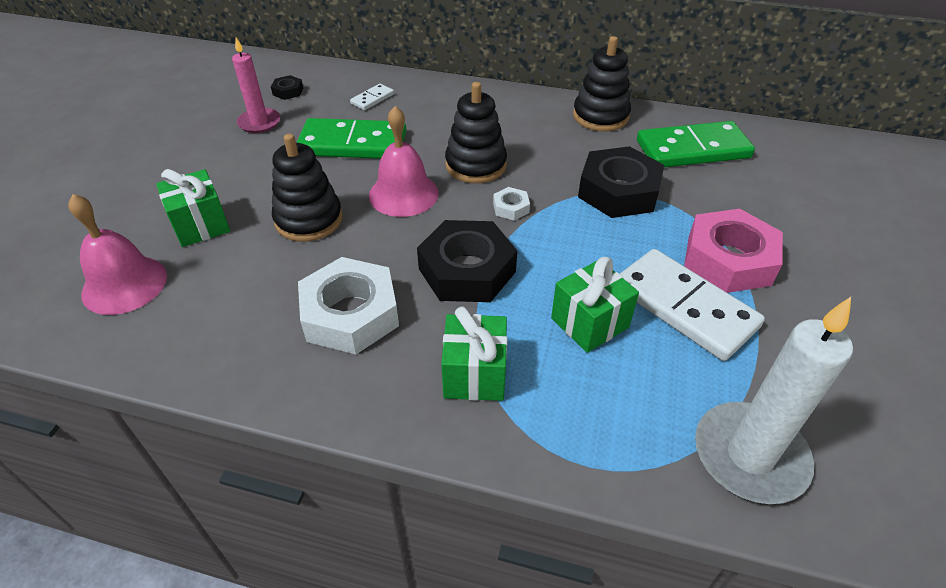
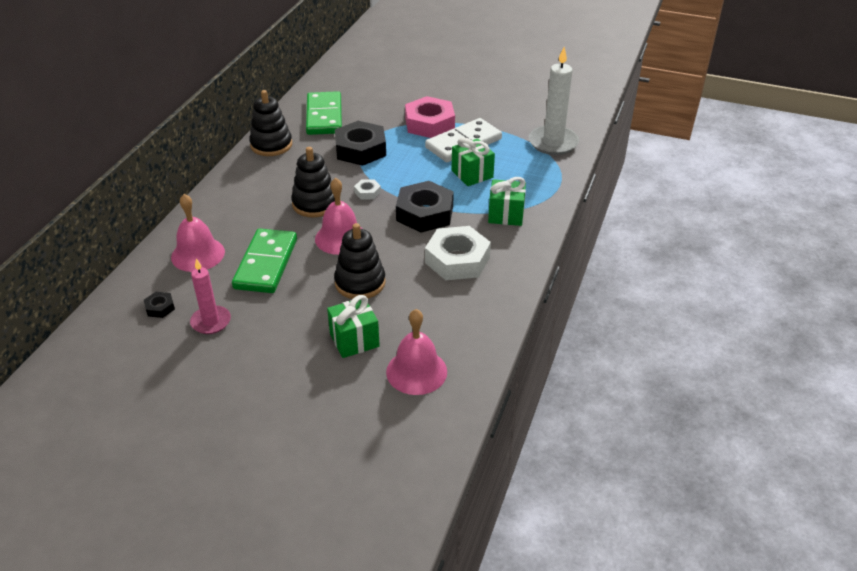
camera: 85 degrees left, 5 degrees down
white domino [350,84,394,110] -> pink bell [171,194,225,272]

